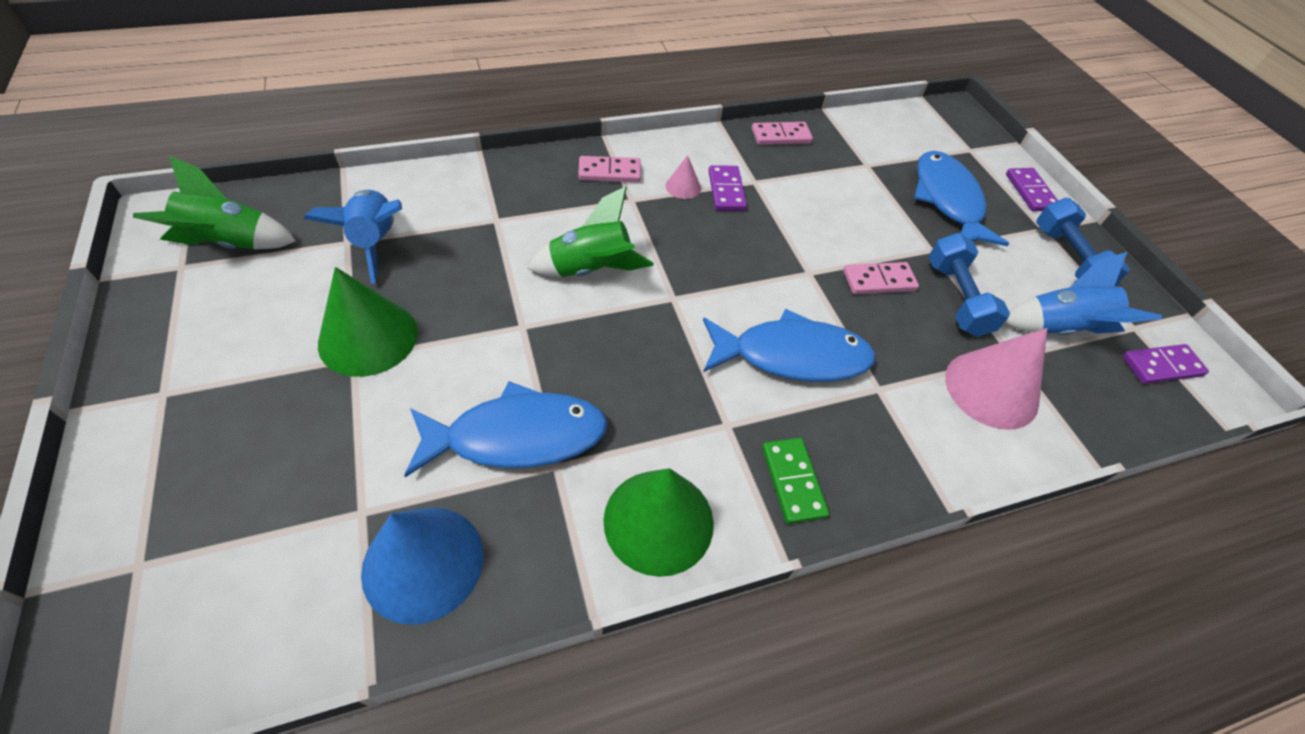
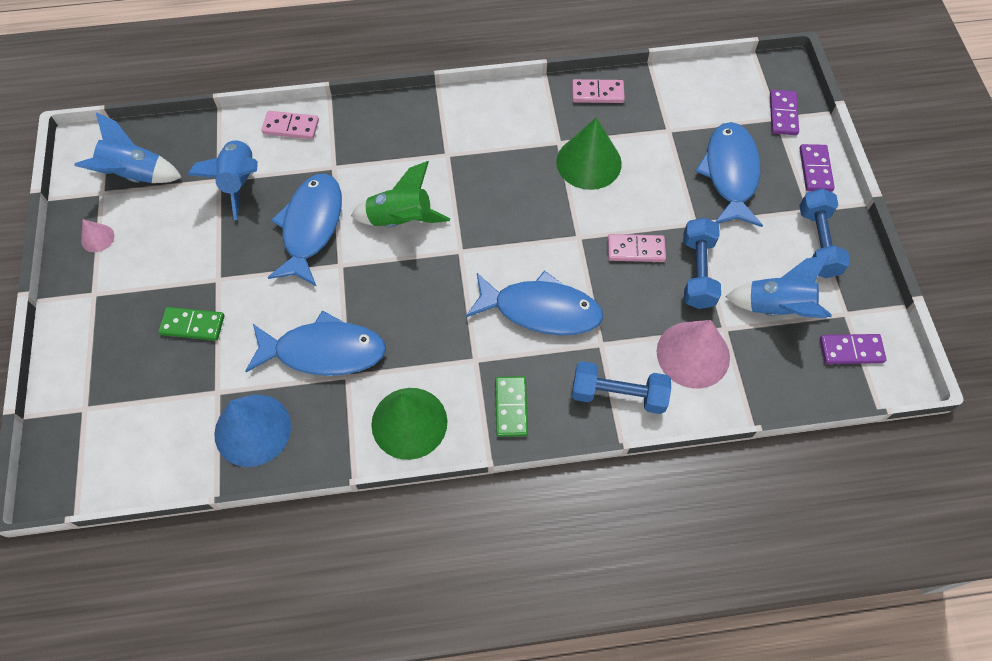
camera: 15 degrees right, 10 degrees up
green rocket [133,156,296,250] -> blue rocket [74,112,182,183]
green cone [318,267,418,377] -> green cone moved to [556,117,622,190]
pink domino [578,156,641,182] -> pink domino moved to [262,111,319,139]
pink cone [666,155,701,199] -> pink cone moved to [81,219,114,252]
purple domino [708,165,747,211] -> purple domino moved to [770,90,799,135]
none -> green domino [158,307,224,341]
none -> blue fish [267,174,342,286]
none -> blue dumbbell [572,361,671,414]

